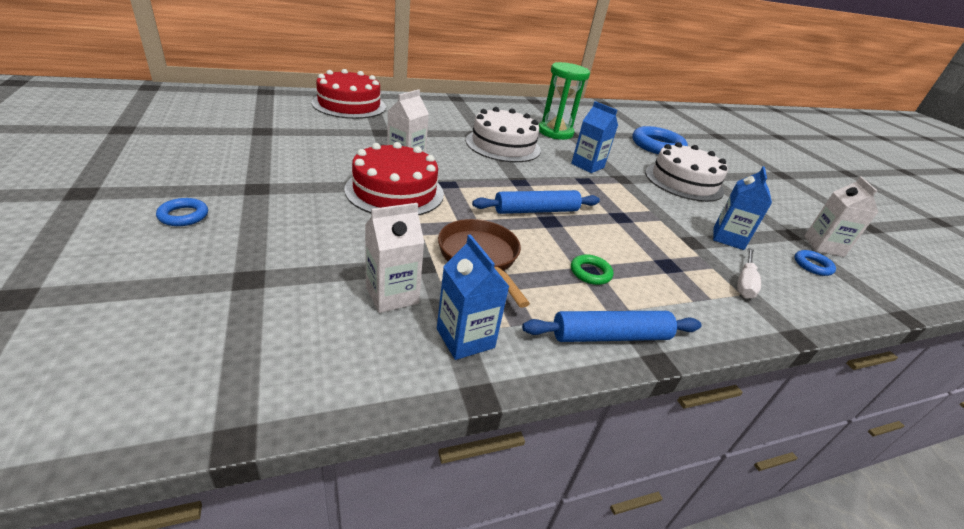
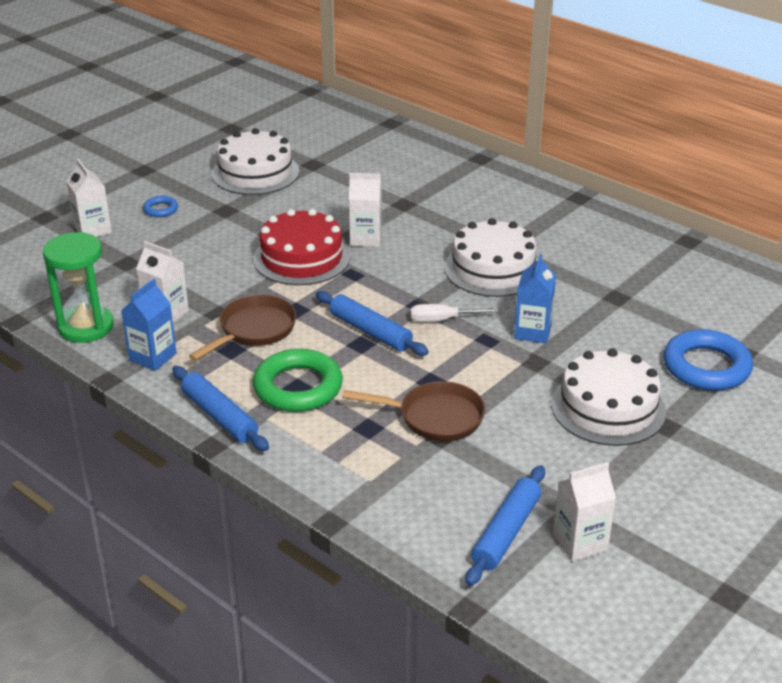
camera: 65 degrees right, 0 degrees up
red cake [312,69,386,119] -> none
green hourglass [539,62,590,140] -> green hourglass moved to [43,232,114,343]
green ring [571,254,613,285] -> green ring [253,349,343,412], size x2.12
blue carton [713,167,772,250] -> none
white screwdriver [737,248,761,298] -> white screwdriver moved to [410,304,499,322]
blue ring [795,250,836,276] -> blue rolling pin [465,465,545,586]
none -> white carton [67,159,112,237]
none -> white cake [212,128,299,195]
none -> brown pan [342,381,485,442]

